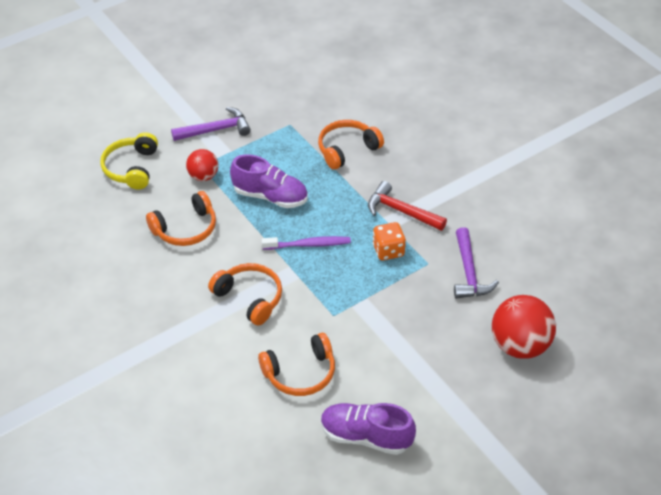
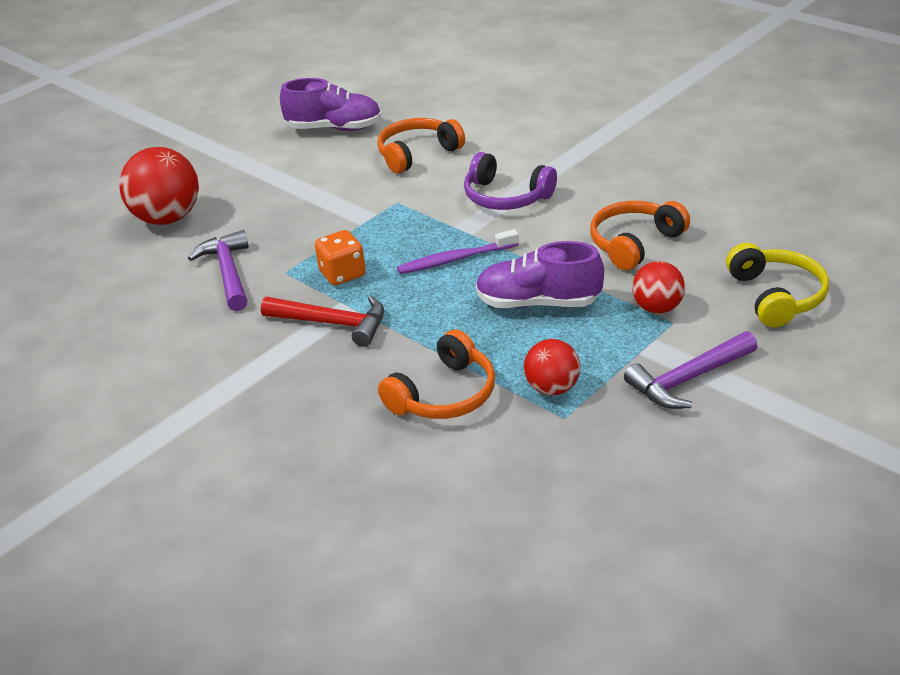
camera: 170 degrees right, 10 degrees down
orange headphones [208,263,282,326] -> purple headphones [464,152,557,210]
none -> red ball [524,339,580,395]

